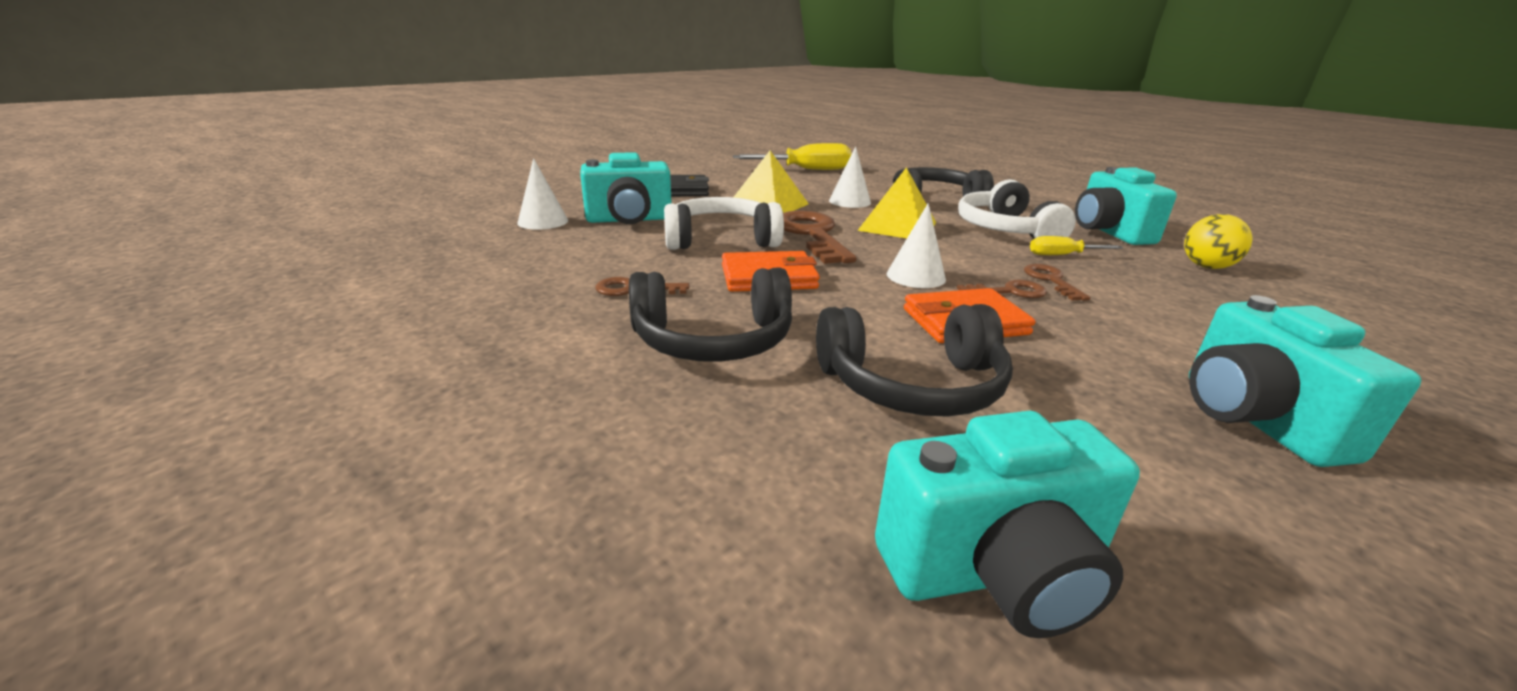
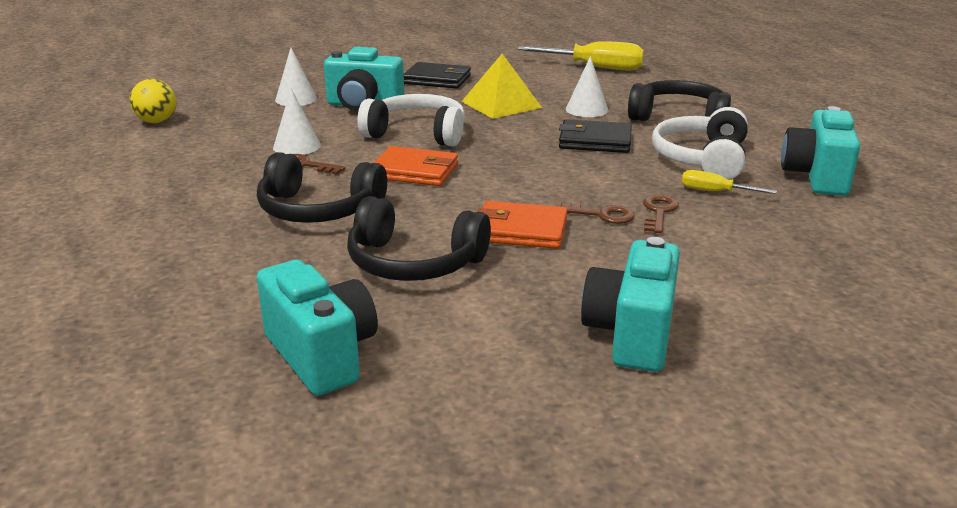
camera: 25 degrees right, 0 degrees up
brown key [783,210,856,264] -> none
yellow pyramid [857,167,936,238] -> black wallet [559,119,632,153]
turquoise camera [875,411,1140,638] -> turquoise camera turned 135 degrees counterclockwise [257,260,378,396]
white cone [887,203,946,288] -> white cone moved to [273,89,321,155]
yellow ball [1184,214,1253,269] -> yellow ball moved to [130,79,176,123]

